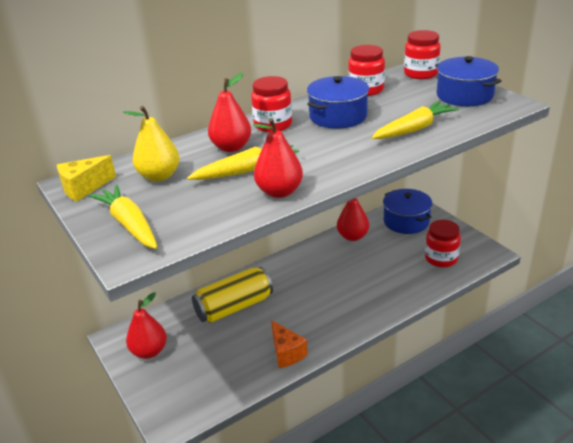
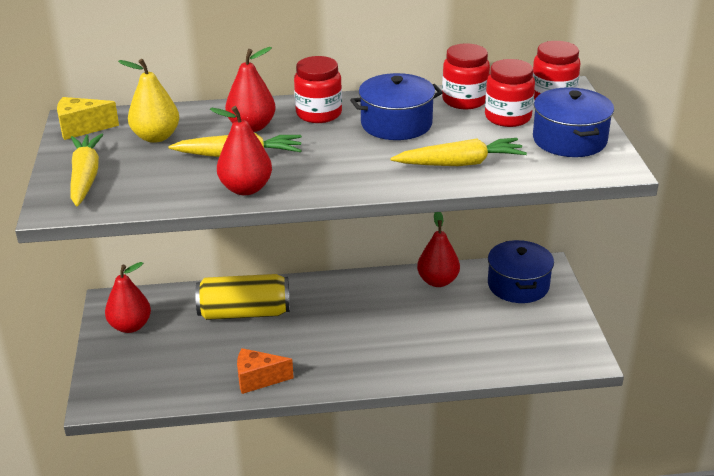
camera: 25 degrees right, 0 degrees up
orange cheese [271,320,308,368] -> orange cheese turned 90 degrees clockwise [237,348,294,394]
red jar [425,220,461,267] -> red jar moved to [485,59,535,127]

